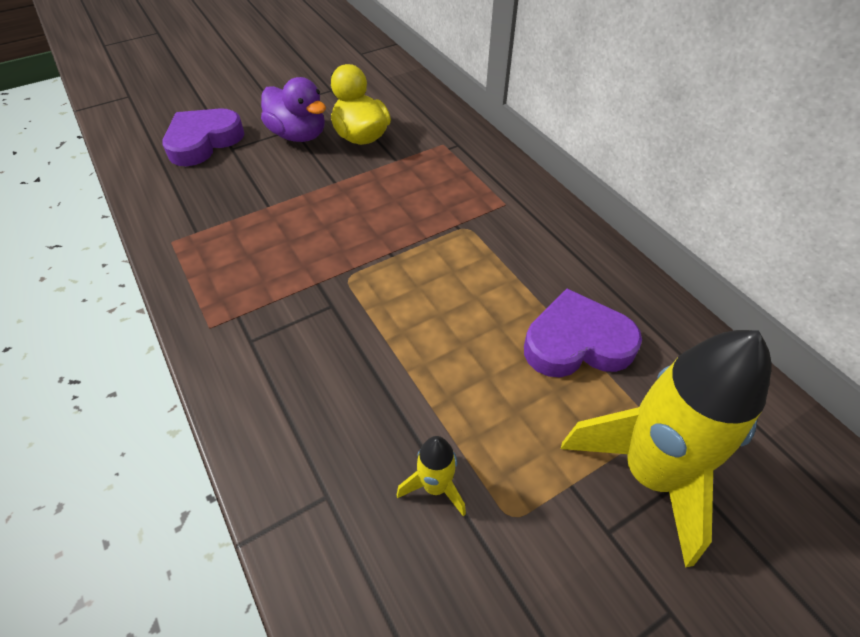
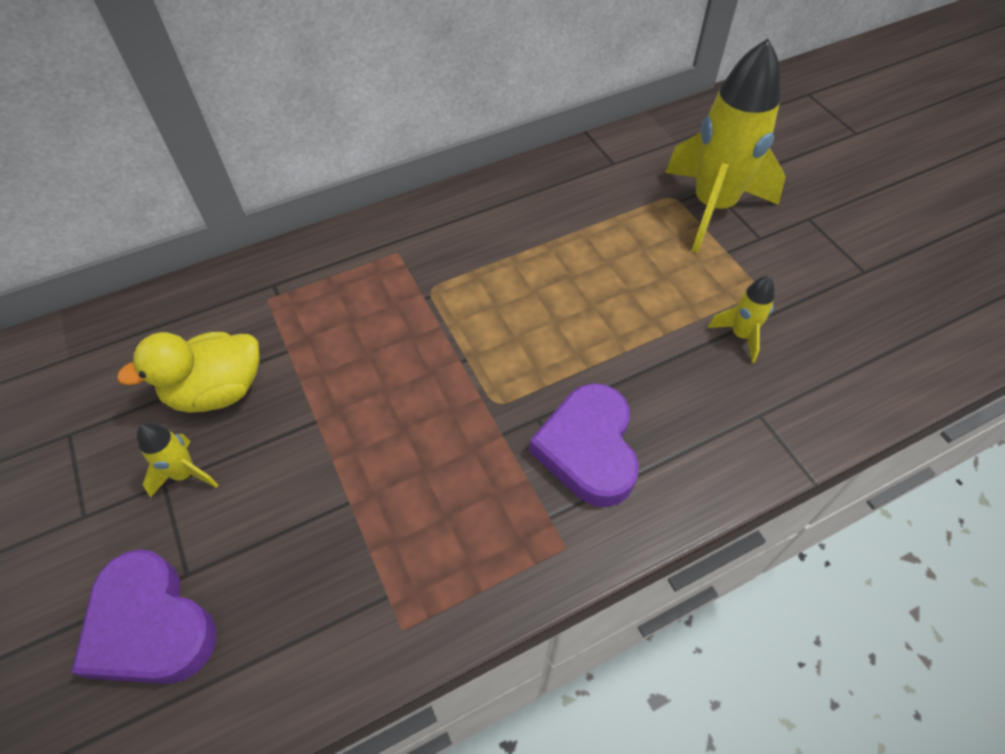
camera: 85 degrees left, 5 degrees up
purple duck [261,77,326,142] -> yellow rocket [137,423,218,498]
purple heart [524,289,642,377] -> purple heart moved to [529,383,639,507]

